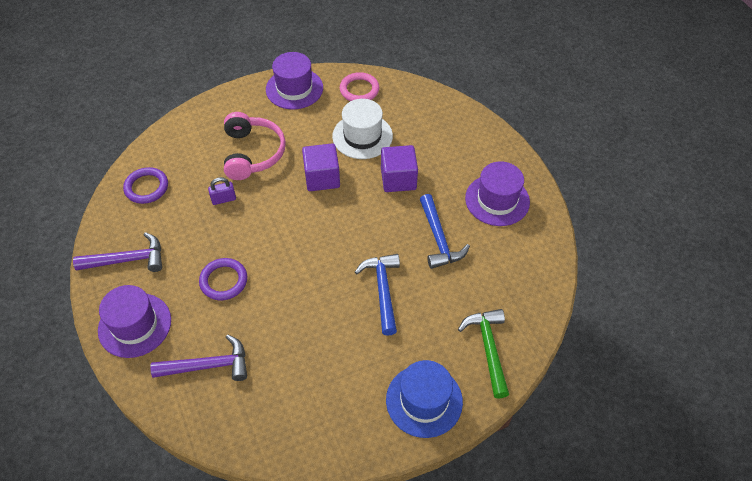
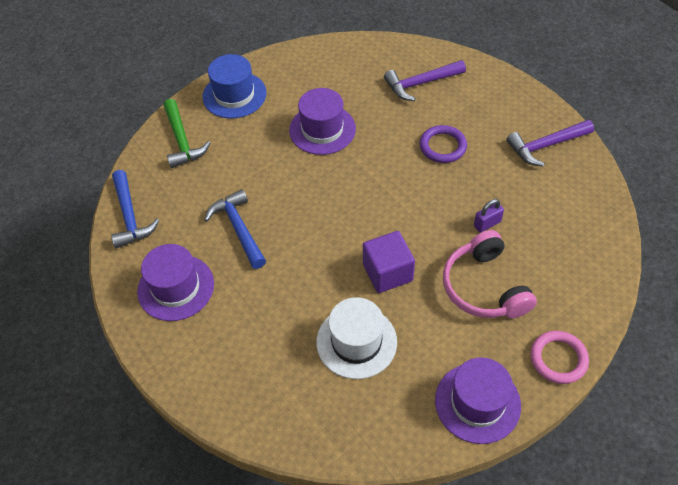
camera: 170 degrees right, 0 degrees up
purple hat [98,285,171,358] -> purple hat moved to [289,88,356,155]
purple ring [123,167,168,204] -> none
pink ring [340,72,379,101] -> pink ring moved to [530,331,589,384]
blue hammer [355,254,400,336] -> blue hammer moved to [111,170,159,248]
purple cube [381,145,418,192] -> none

